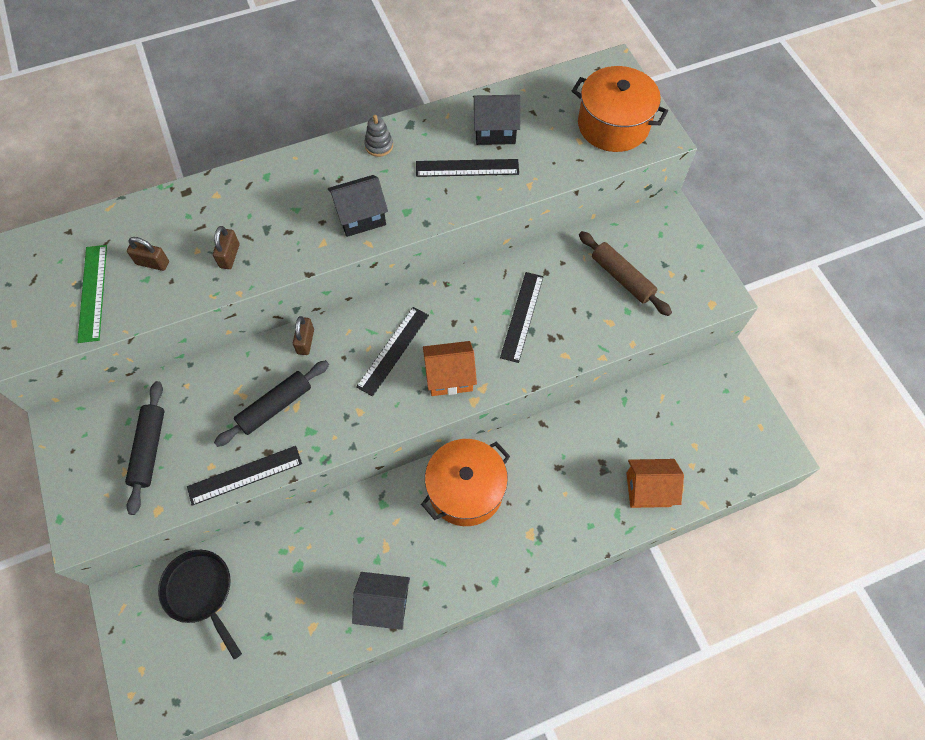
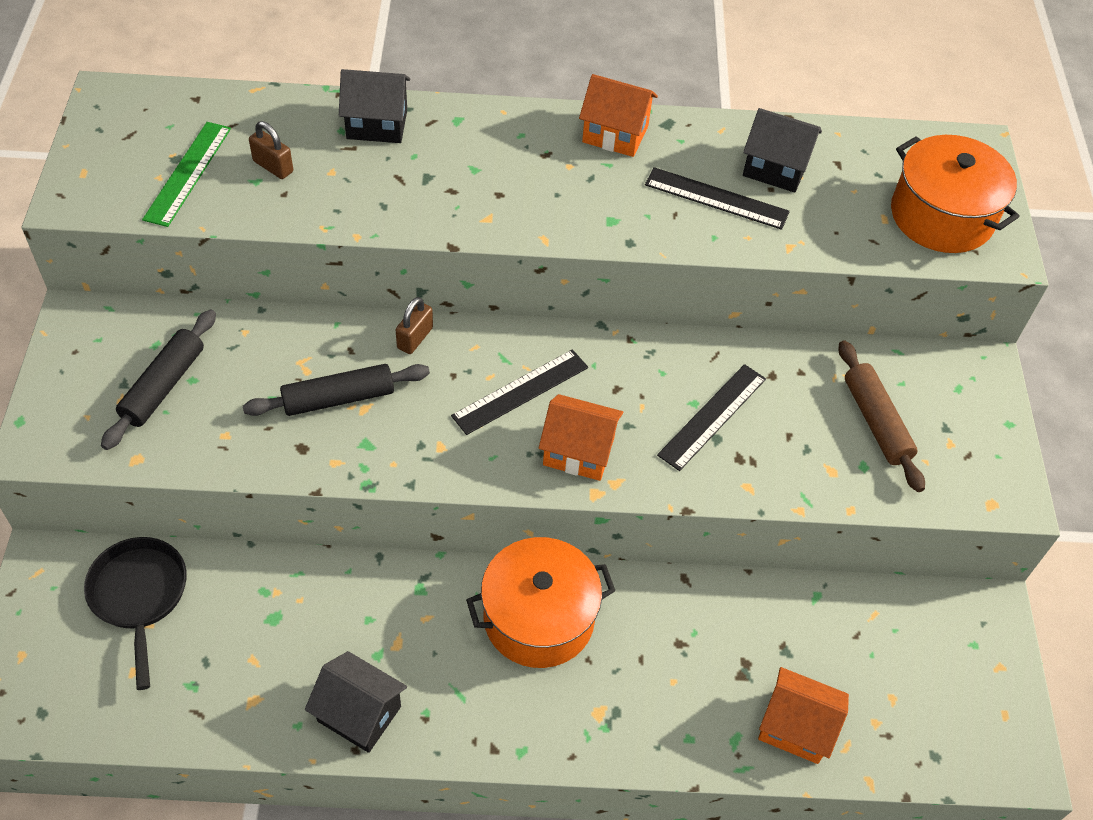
camera: 20 degrees right, 10 degrees down
black ruler [187,446,302,506] -> none
brown padlock [213,226,240,269] -> none
black house [328,175,388,237] -> black house moved to [339,69,410,143]
grey stacking toy [364,115,393,157] -> orange house [579,74,658,157]

